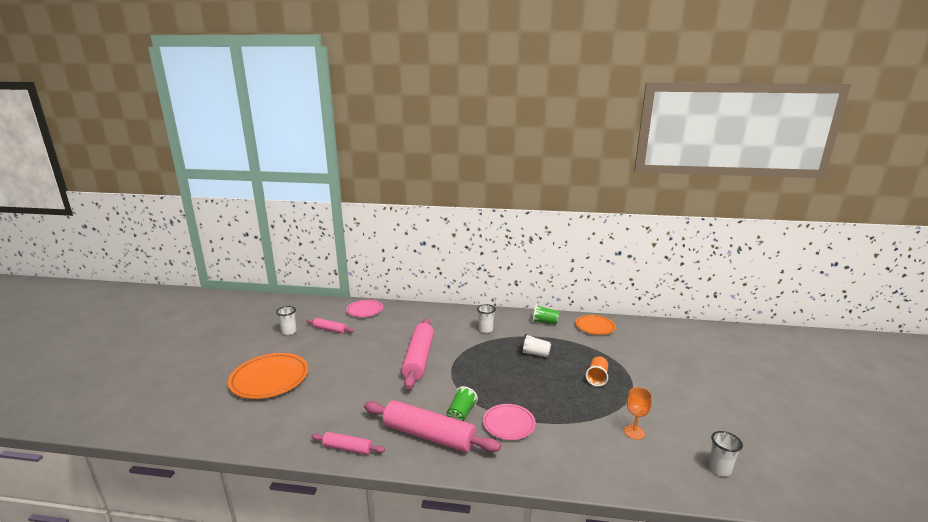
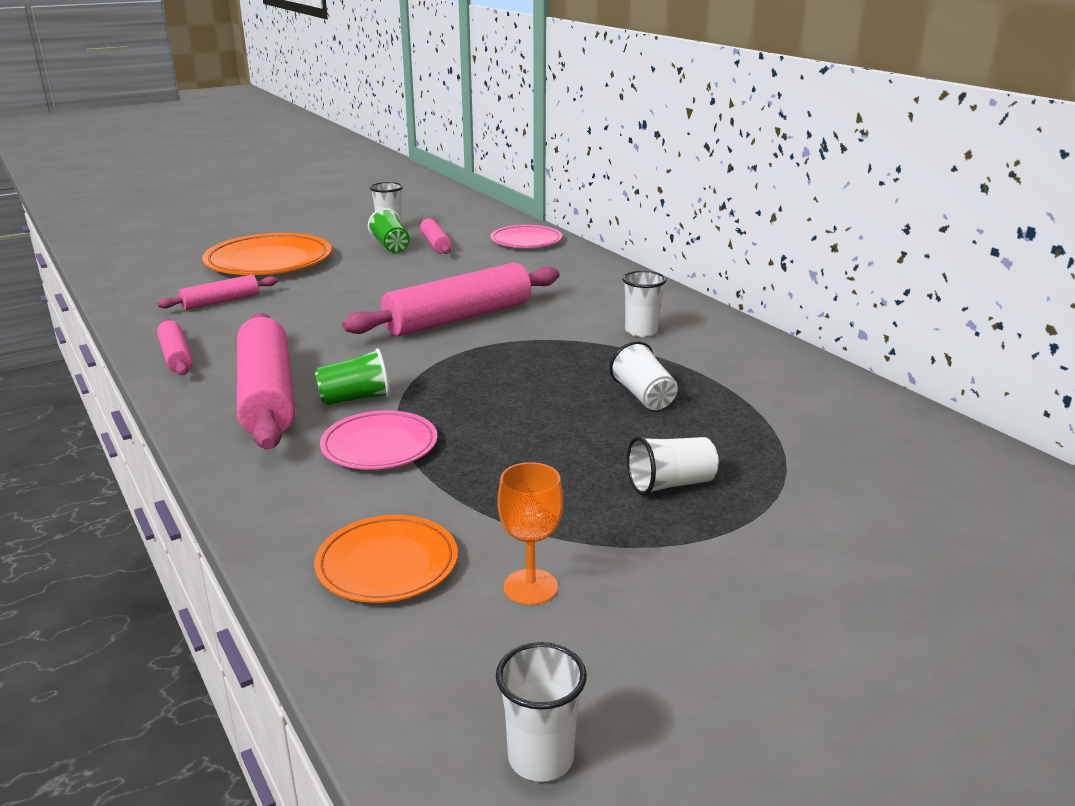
camera: 50 degrees right, 5 degrees up
green cup [533,304,559,325] -> green cup moved to [368,208,410,253]
orange plate [576,315,616,335] -> orange plate moved to [314,515,458,603]
orange cup [585,357,608,387] -> white cup [627,436,719,496]
none -> pink rolling pin [157,275,278,310]

